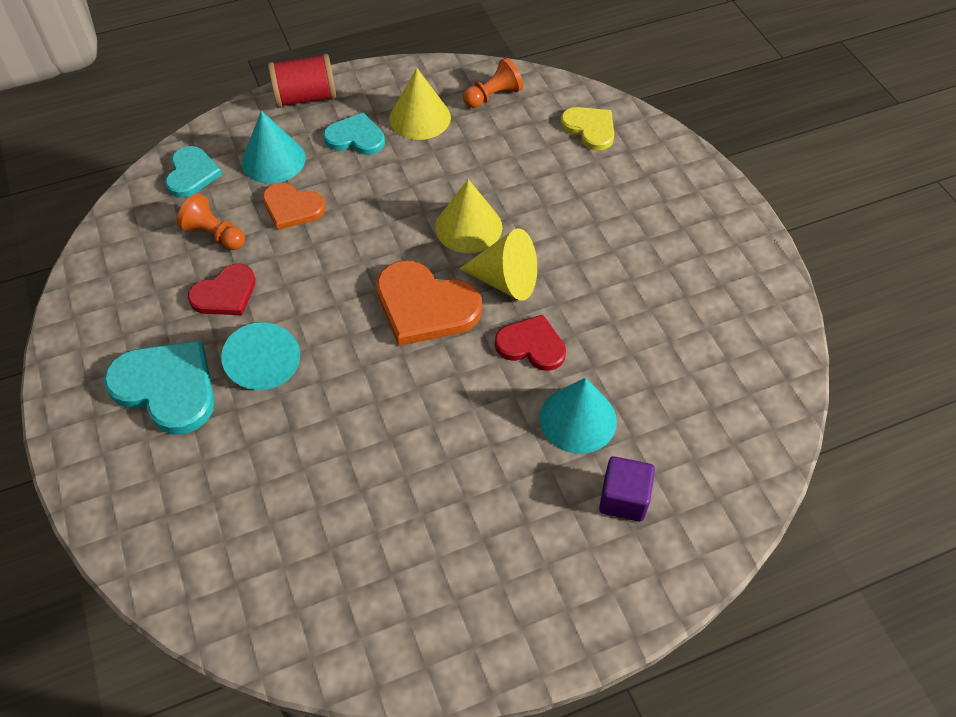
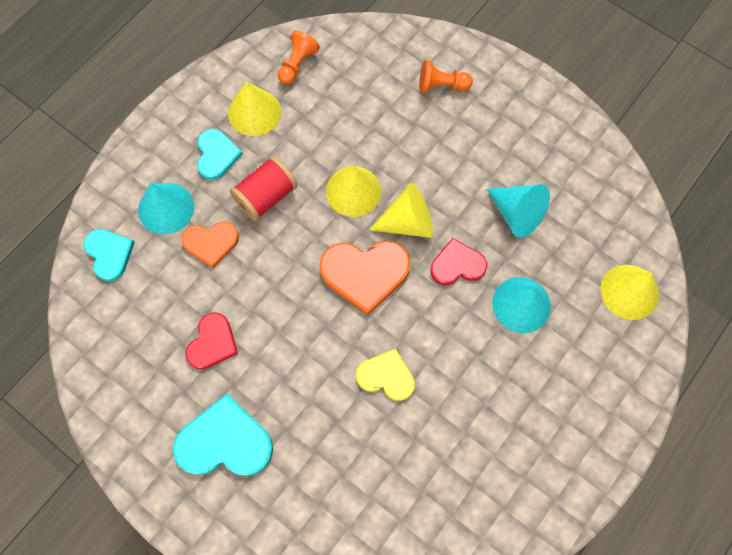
camera: 30 degrees left, 15 degrees up
orange pawn [177,193,245,250] -> orange pawn moved to [419,60,473,93]
turquoise cone [221,322,300,390] -> turquoise cone moved to [487,184,550,238]
red spool [268,54,336,108] -> red spool moved to [230,156,297,221]
turquoise heart [323,113,385,155] -> turquoise heart turned 105 degrees clockwise [197,129,243,180]
yellow heart [560,107,614,151] -> yellow heart moved to [356,349,415,401]
purple cube [599,456,655,522] -> none
none -> yellow cone [601,265,659,320]

